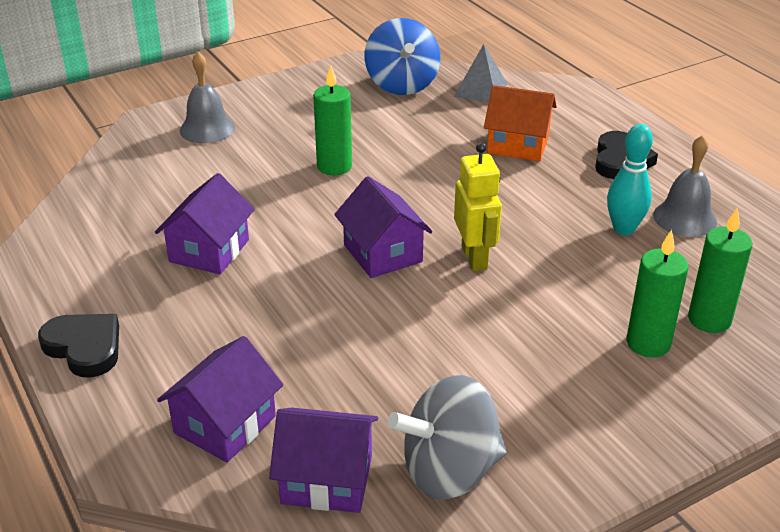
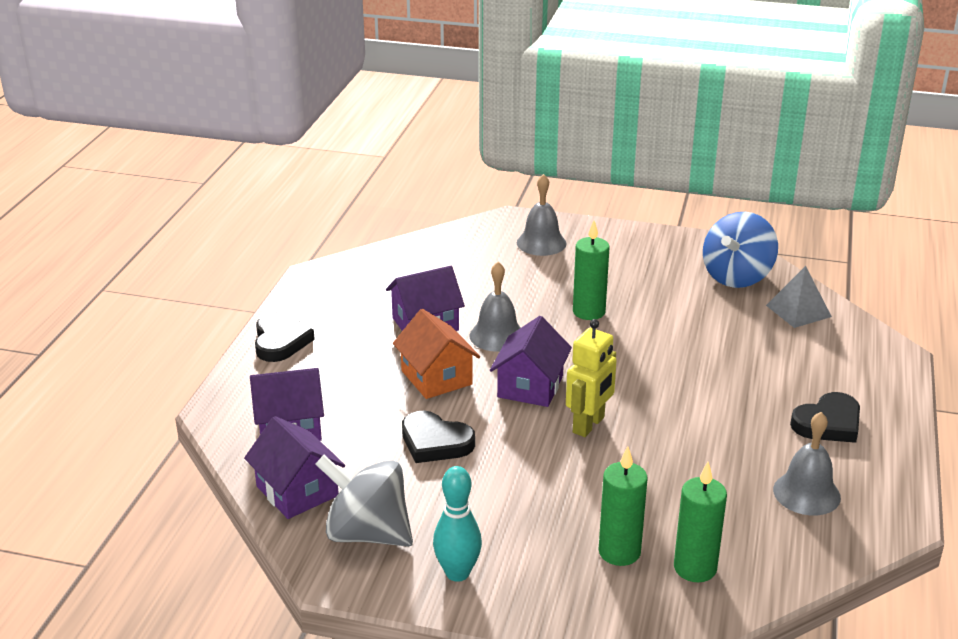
camera: 45 degrees right, 5 degrees down
orange house [484,85,557,161] -> orange house moved to [393,309,480,399]
turquoise bowling pin [607,124,653,235] -> turquoise bowling pin moved to [433,466,482,582]
none -> black heart [402,411,475,463]
none -> grey bell [470,262,521,352]

